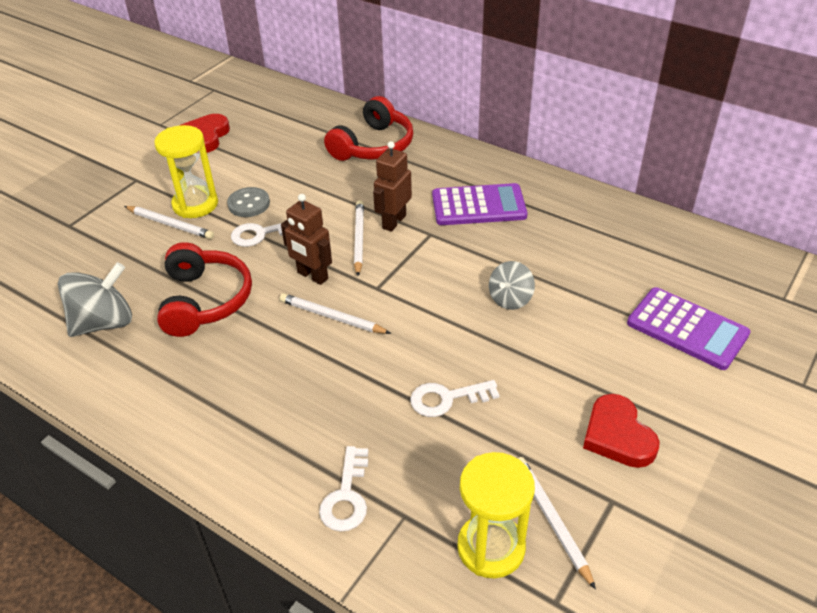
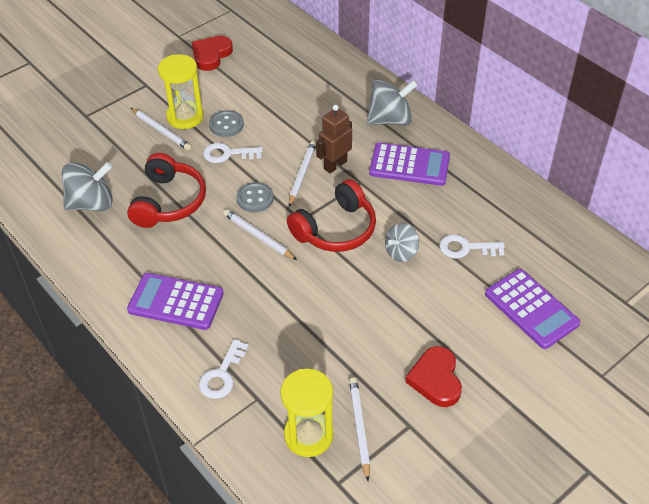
camera: 15 degrees right, 5 degrees up
brown robot [281,194,332,285] -> grey button [237,182,274,212]
red headphones [324,96,413,161] -> red headphones moved to [287,179,376,252]
white key [410,380,499,417] -> white key moved to [439,234,505,258]
none -> purple calculator [127,273,224,330]
none -> grey spinning top [367,80,418,126]

